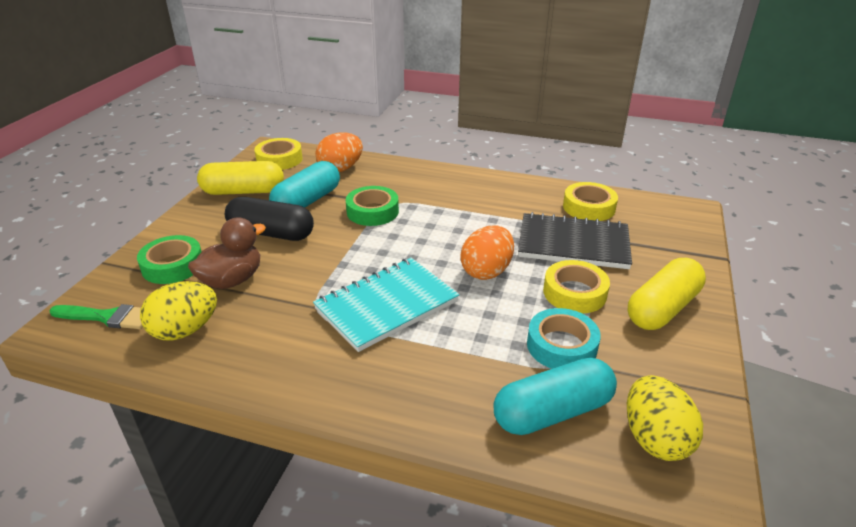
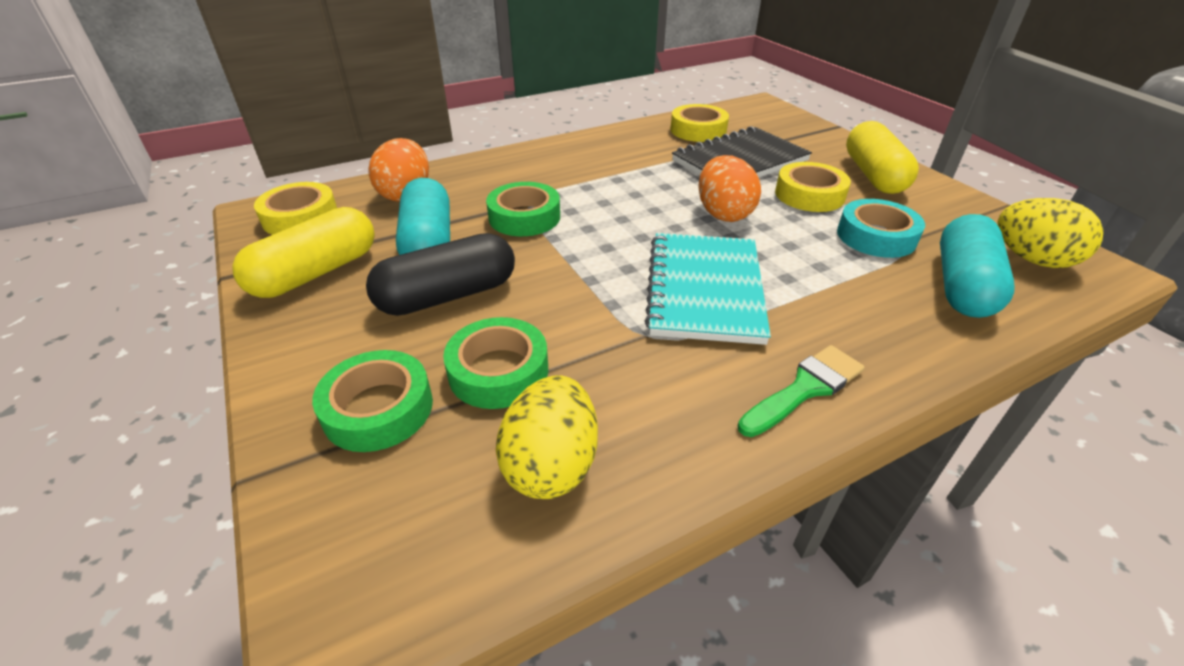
camera: 45 degrees left, 5 degrees up
green brush [49,304,143,329] -> green brush moved to [738,345,865,437]
brown duck [188,217,266,289] -> green tape [443,317,548,409]

